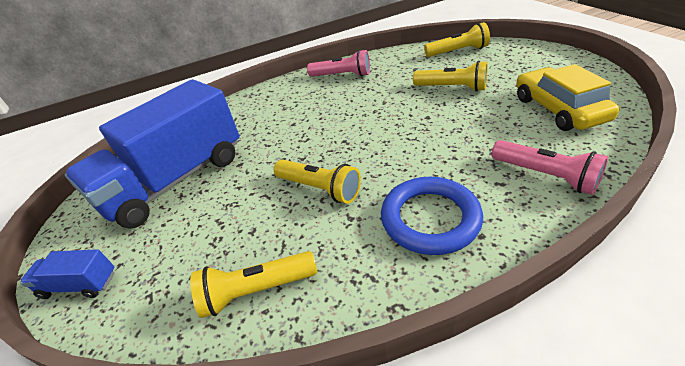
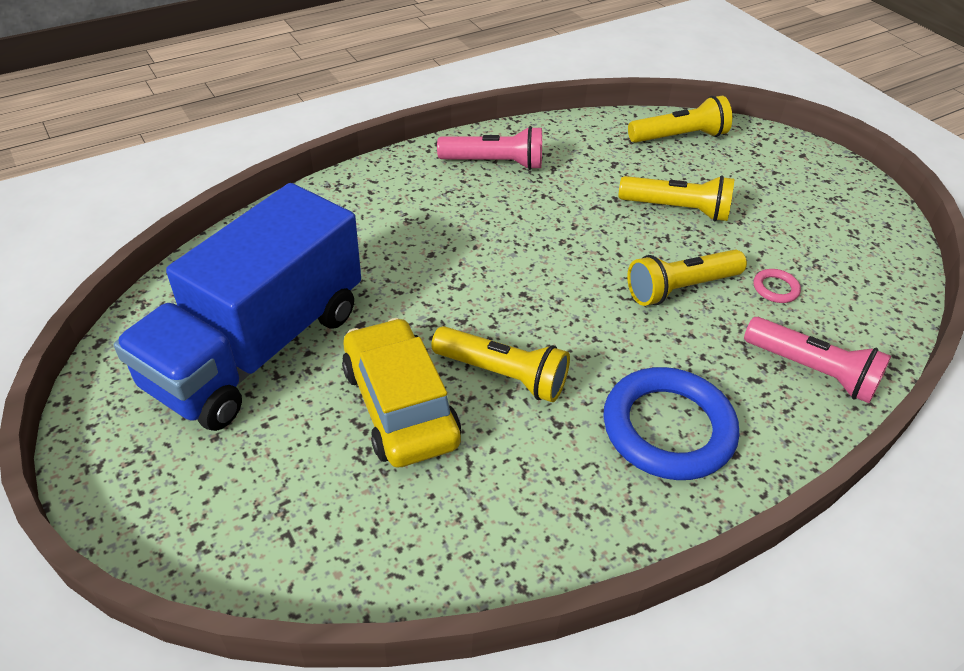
camera: 15 degrees left, 5 degrees up
blue truck [20,249,115,299] -> none
yellow flashlight [190,251,317,318] -> yellow flashlight moved to [627,250,747,306]
yellow car [516,64,620,131] -> yellow car moved to [342,318,461,467]
none -> pink ring [754,269,801,303]

